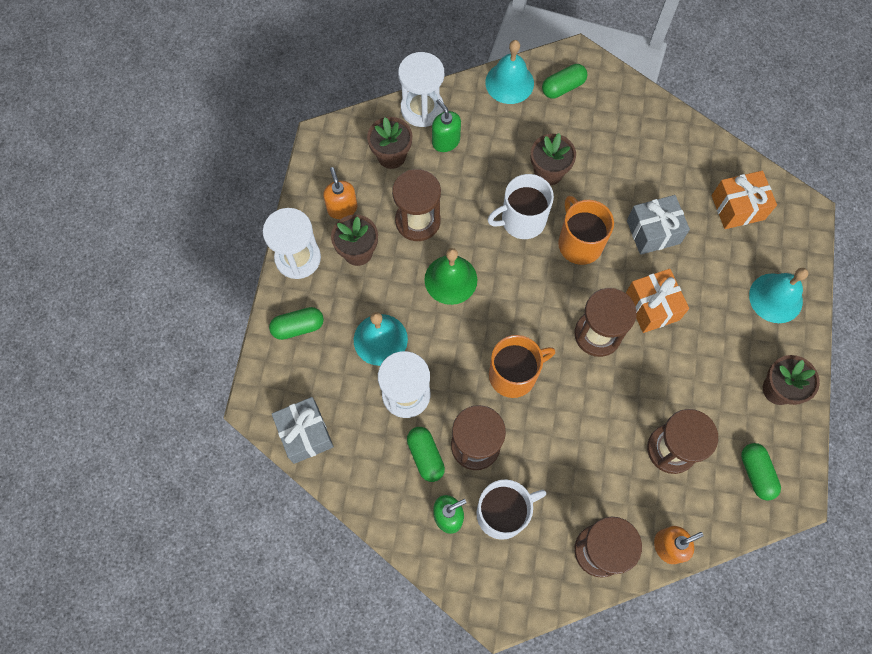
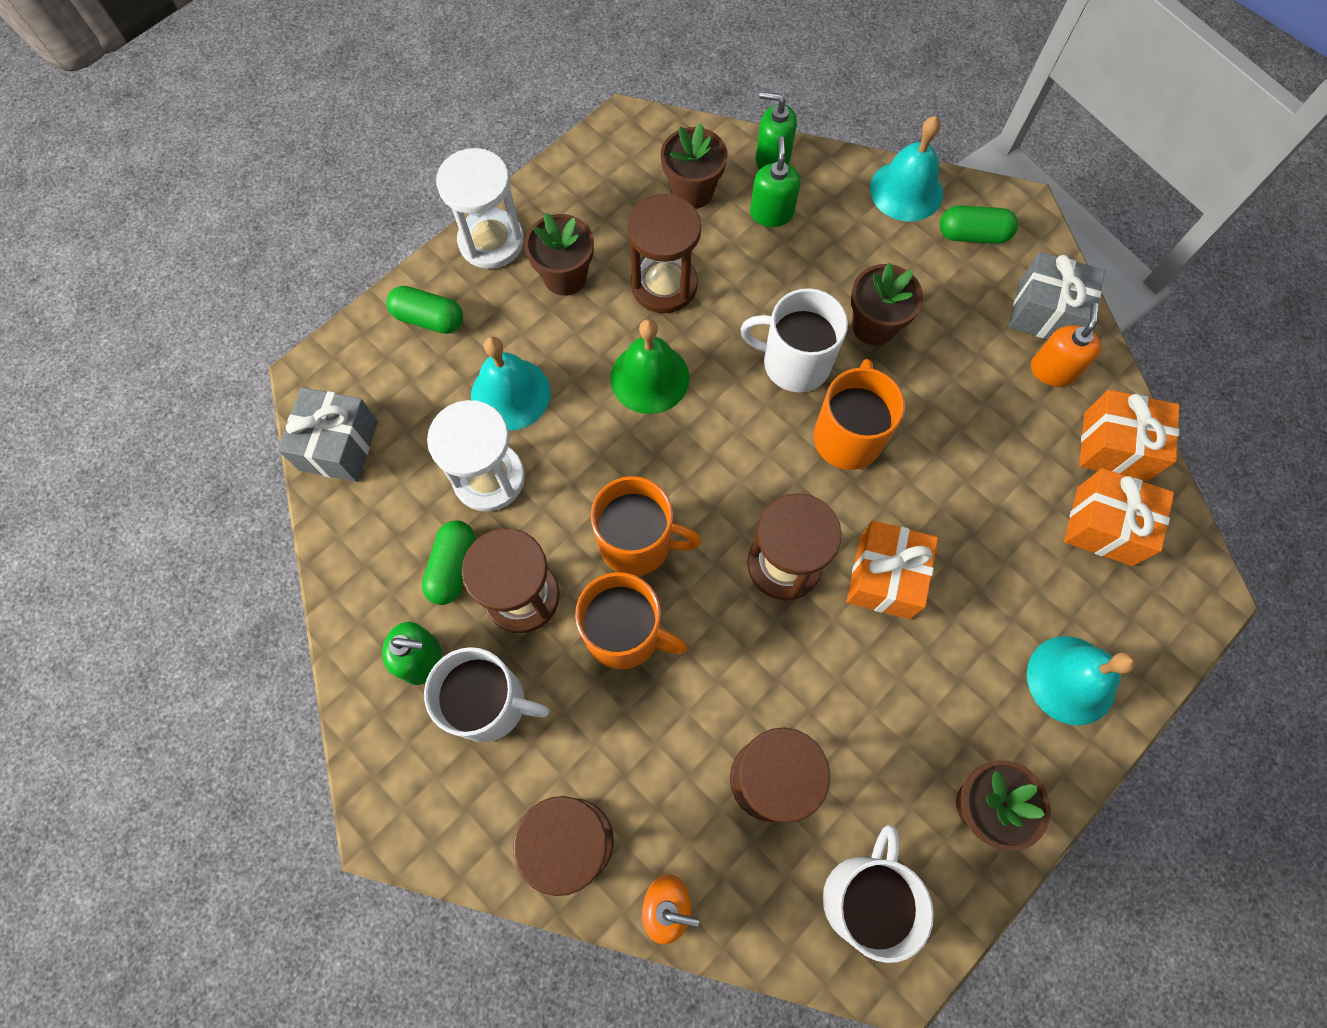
camera: 35 degrees right, 0 degrees up
orange soap dispenser [323,167,358,219] -> orange soap dispenser moved to [1031,303,1101,386]
white hourglass [398,52,444,127] -> green soap dispenser [755,92,797,170]
grey gift [627,195,690,255] -> grey gift moved to [1008,252,1105,339]
green capsule [741,443,781,501] -> white mug [823,825,934,963]
none -> orange mug [575,572,687,669]
none -> orange gift [1079,390,1180,481]

